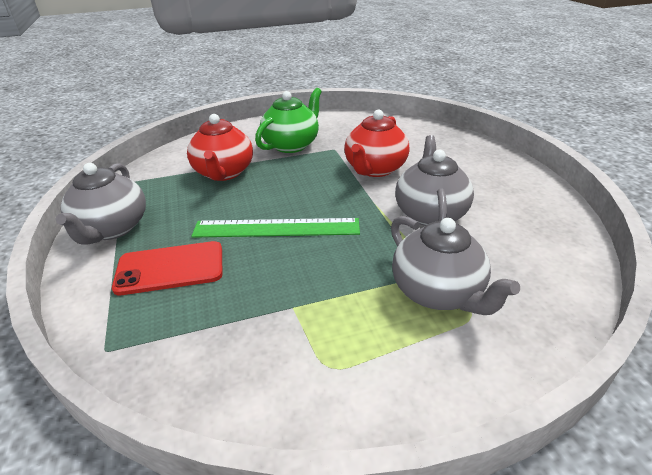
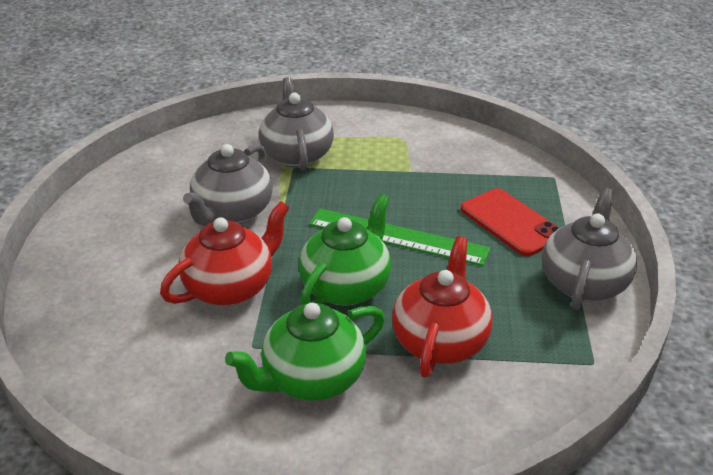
camera: 160 degrees left, 0 degrees up
red phone [112,241,223,295] -> red phone turned 45 degrees clockwise [460,188,559,256]
none -> green teapot [299,194,391,306]

